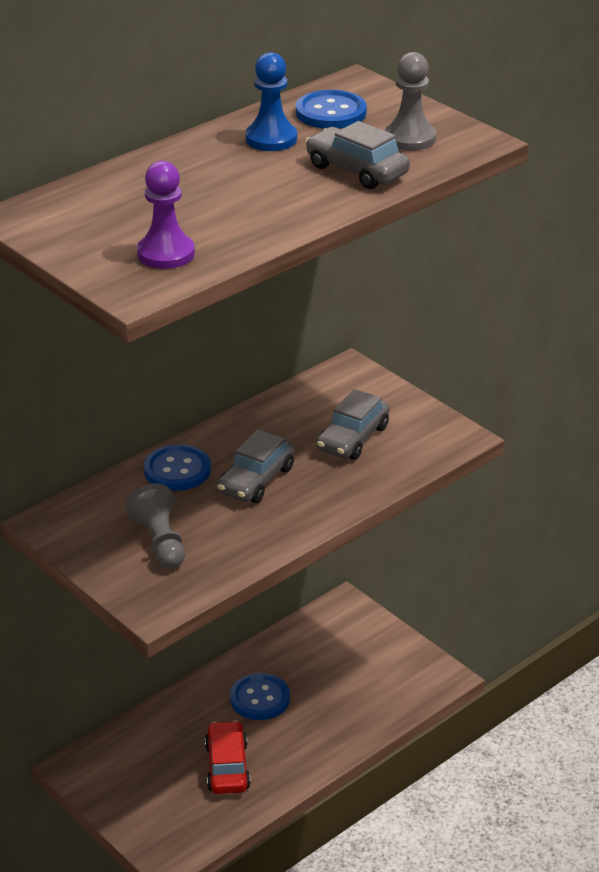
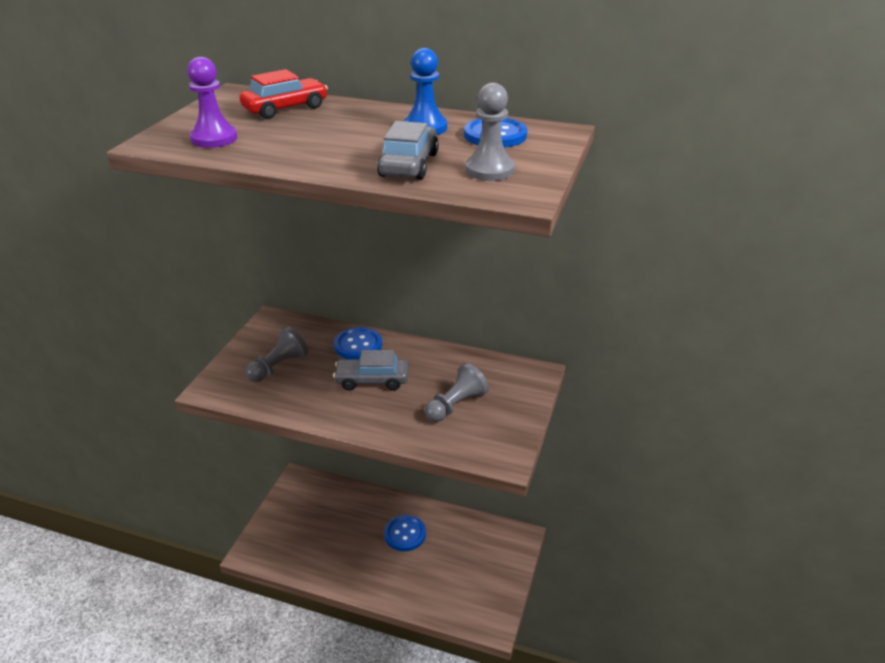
camera: 60 degrees right, 0 degrees up
red car [205,720,251,794] -> red car moved to [240,69,328,119]
grey car [316,389,390,460] -> grey pawn [425,363,489,422]

